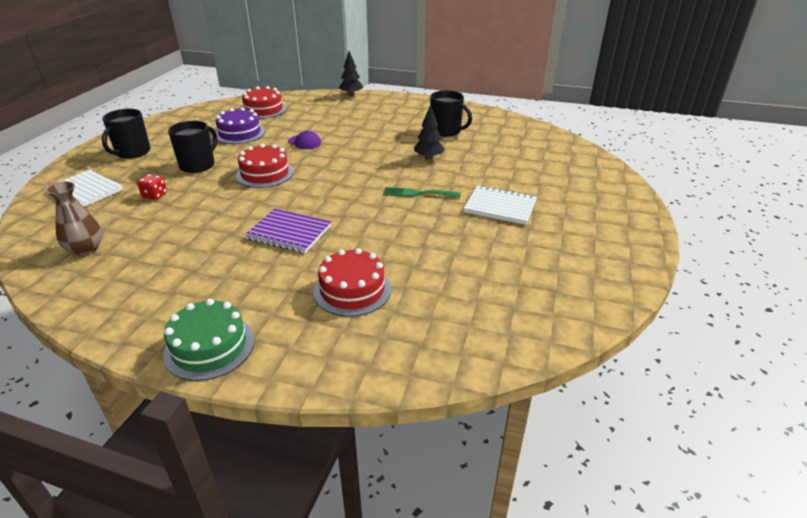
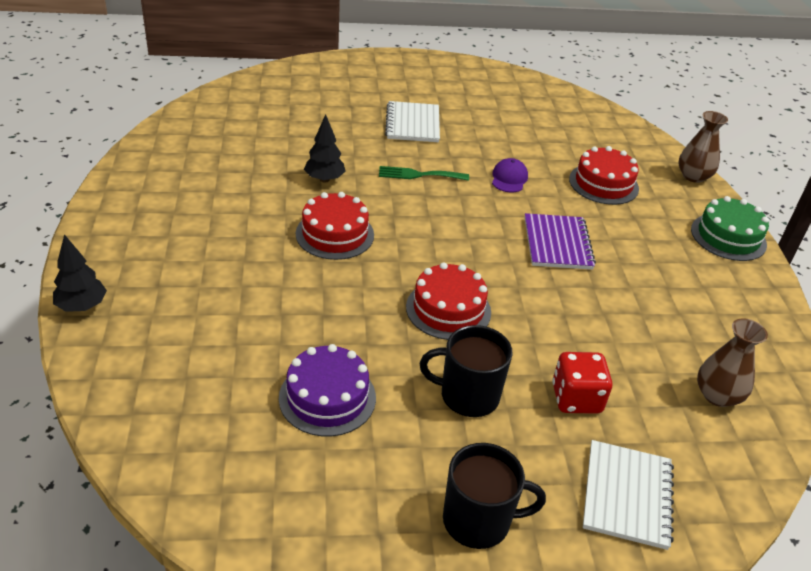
camera: 115 degrees left, 5 degrees up
red dice [137,174,167,200] -> red dice [552,352,612,414], size x1.57
red cake [242,86,287,119] -> red cake moved to [296,192,374,260]
purple cap [288,131,321,149] -> purple cap moved to [492,158,528,193]
green fork [383,187,461,198] -> green fork turned 105 degrees clockwise [379,166,469,181]
black mug [430,90,472,137] -> none
none -> brown vase [678,111,728,183]

